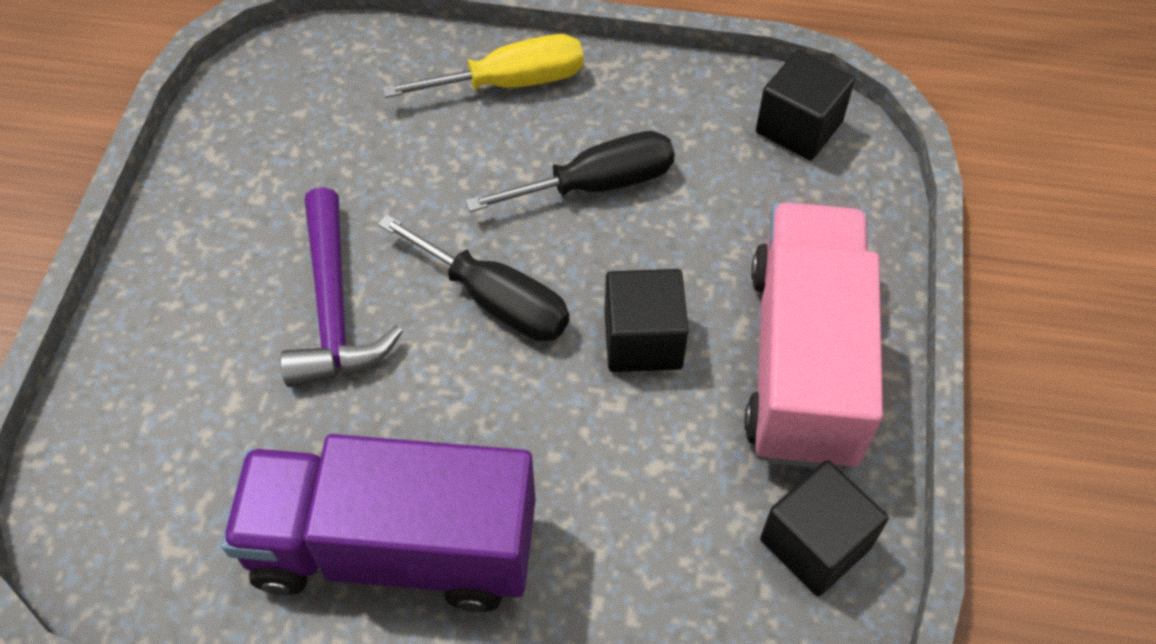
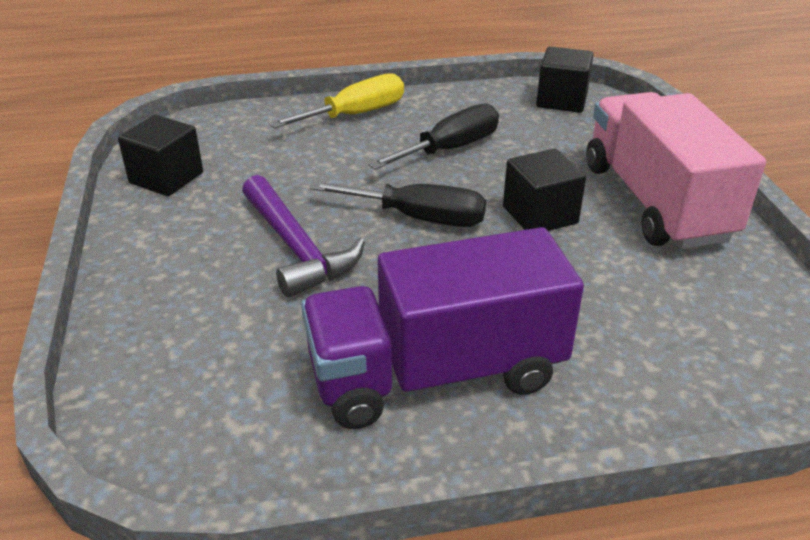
camera: 20 degrees left, 20 degrees down
black cube [760,460,889,596] -> black cube moved to [118,115,203,196]

